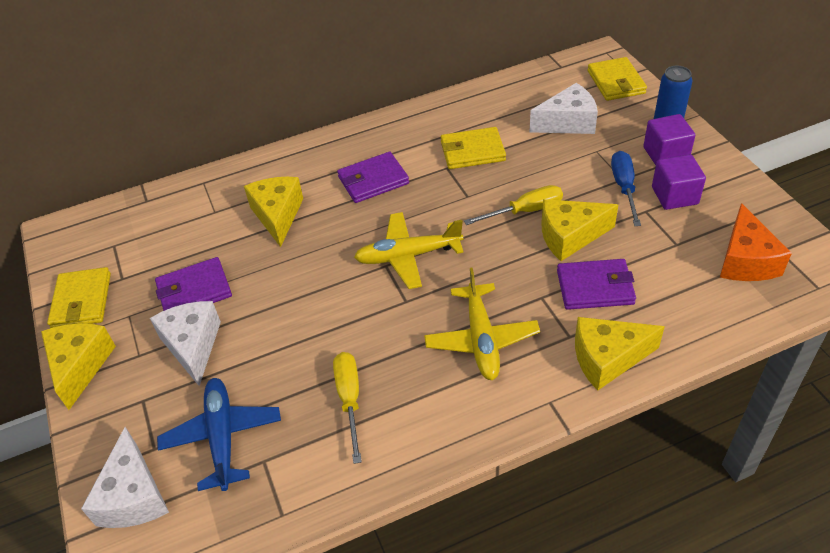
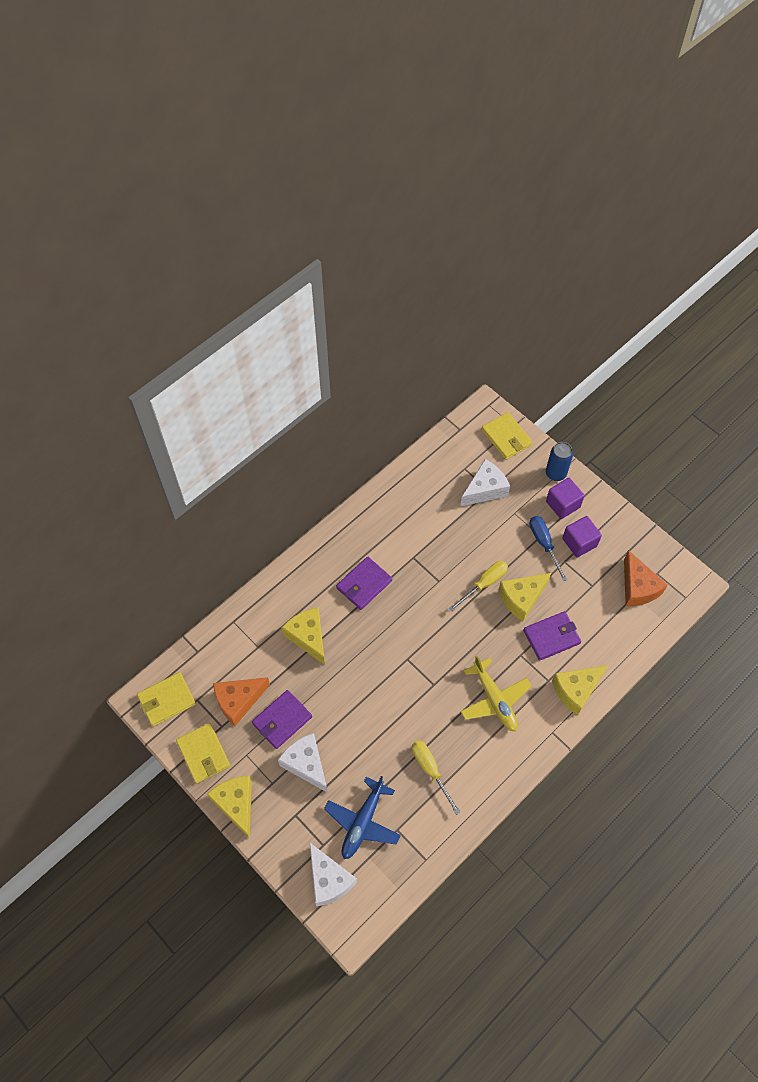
camera: 25 degrees left, 15 degrees up
blue plane [157,378,281,491] -> blue plane turned 120 degrees counterclockwise [324,776,401,859]
yellow plane [354,212,464,289] -> none
yellow wallet [441,127,506,169] -> yellow wallet moved to [137,672,196,726]
none -> orange cheese [213,677,270,726]

